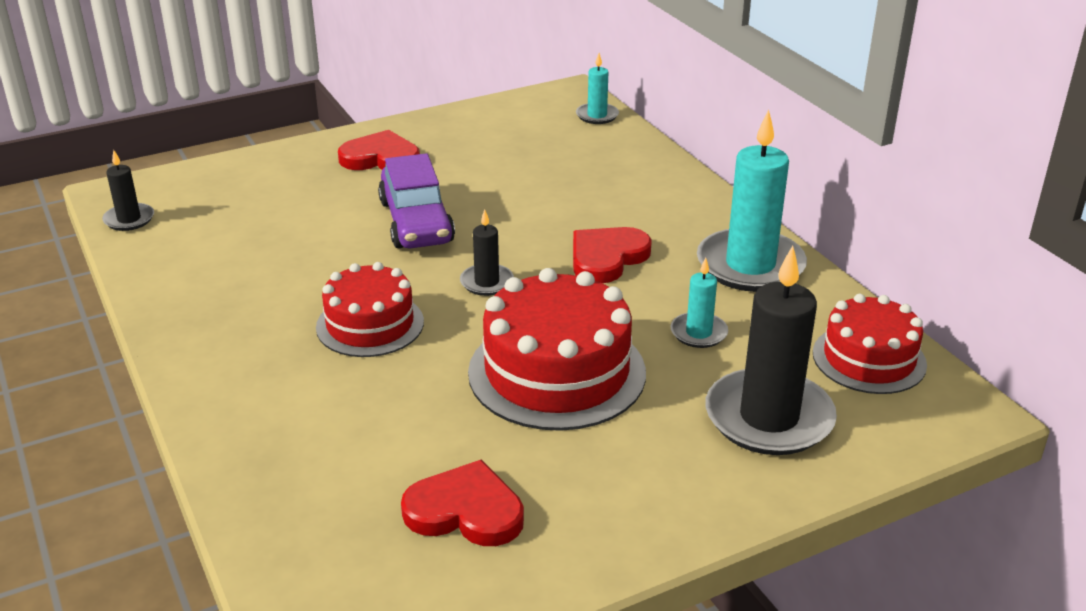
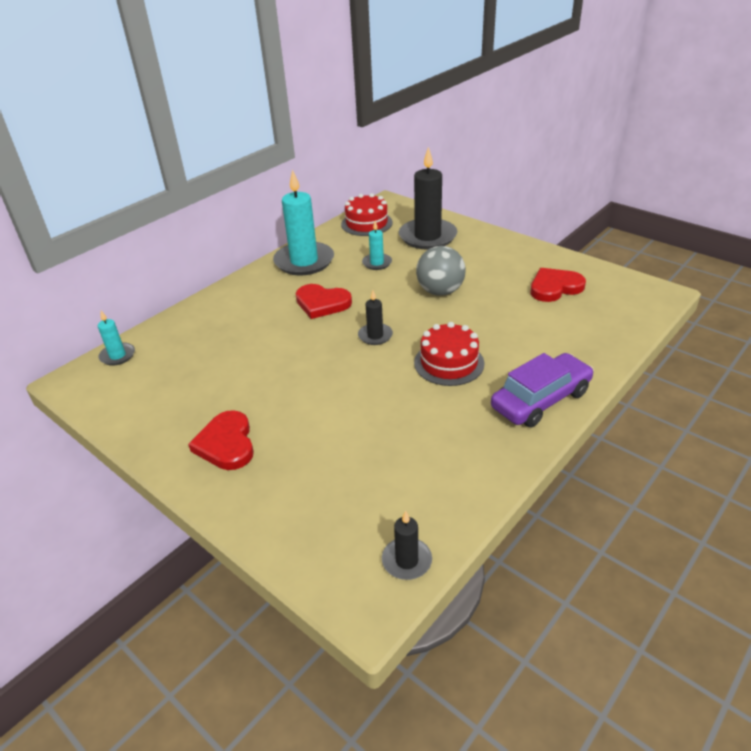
camera: 110 degrees left, 5 degrees up
purple car [378,153,455,248] -> purple car moved to [491,353,594,427]
red heart [401,460,524,546] -> red heart turned 75 degrees clockwise [531,268,586,302]
red cake [468,268,646,431] -> grey ball [416,246,466,296]

